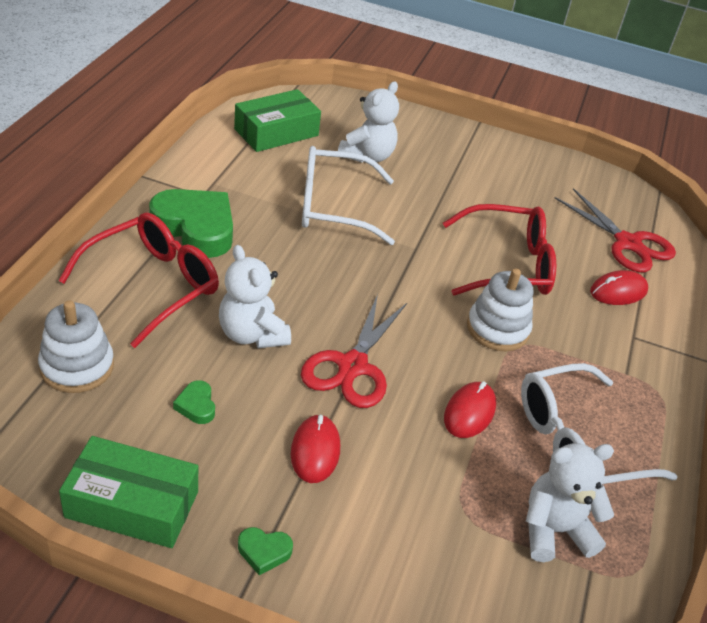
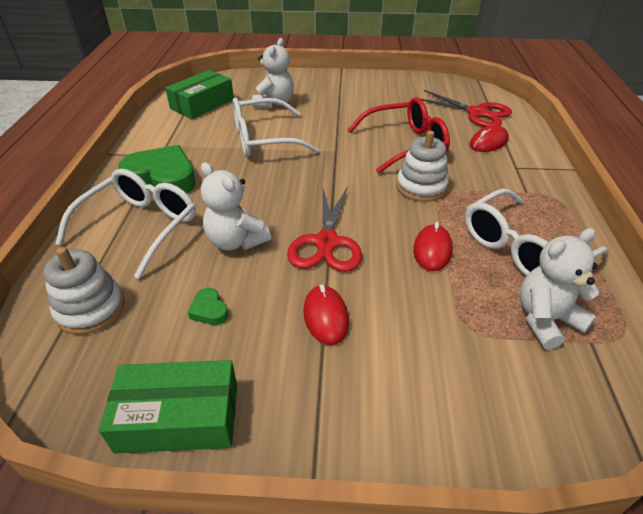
camera: 10 degrees left, 0 degrees up
red glasses [58,212,219,348] -> white glasses [55,169,196,279]
green heart [238,527,293,575] -> none

